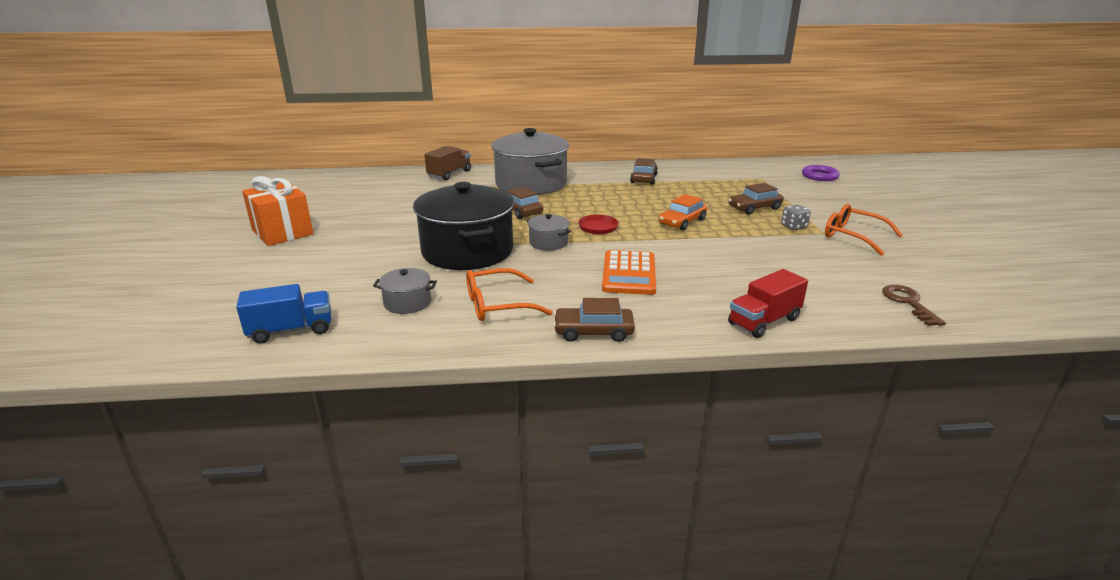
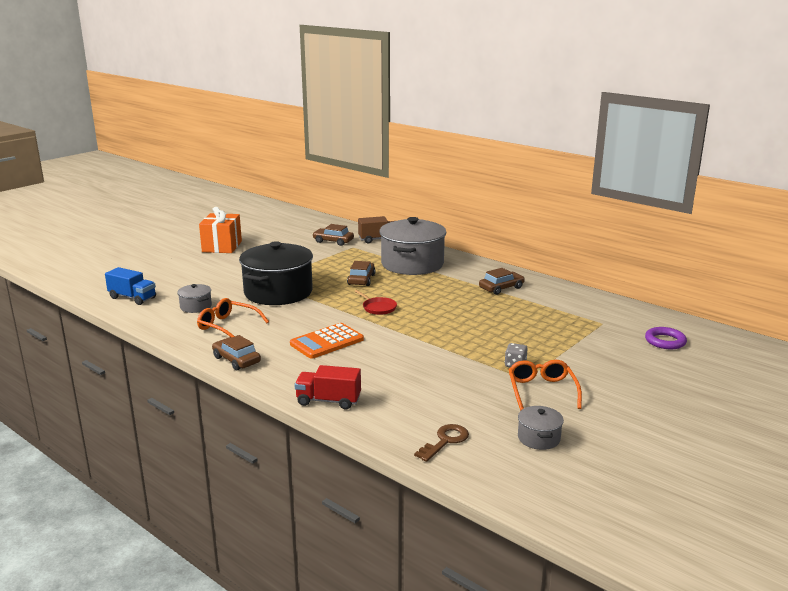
camera: 45 degrees right, 5 degrees down
grey pot [527,214,571,250] -> grey pot moved to [518,406,564,450]
orange car [659,194,707,230] -> none
brown car [728,183,784,214] -> brown car moved to [312,224,354,246]

